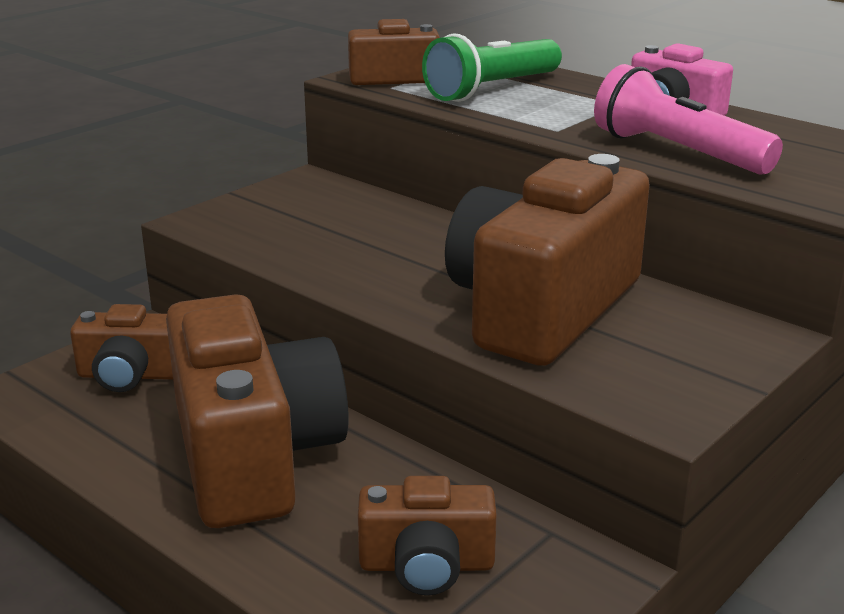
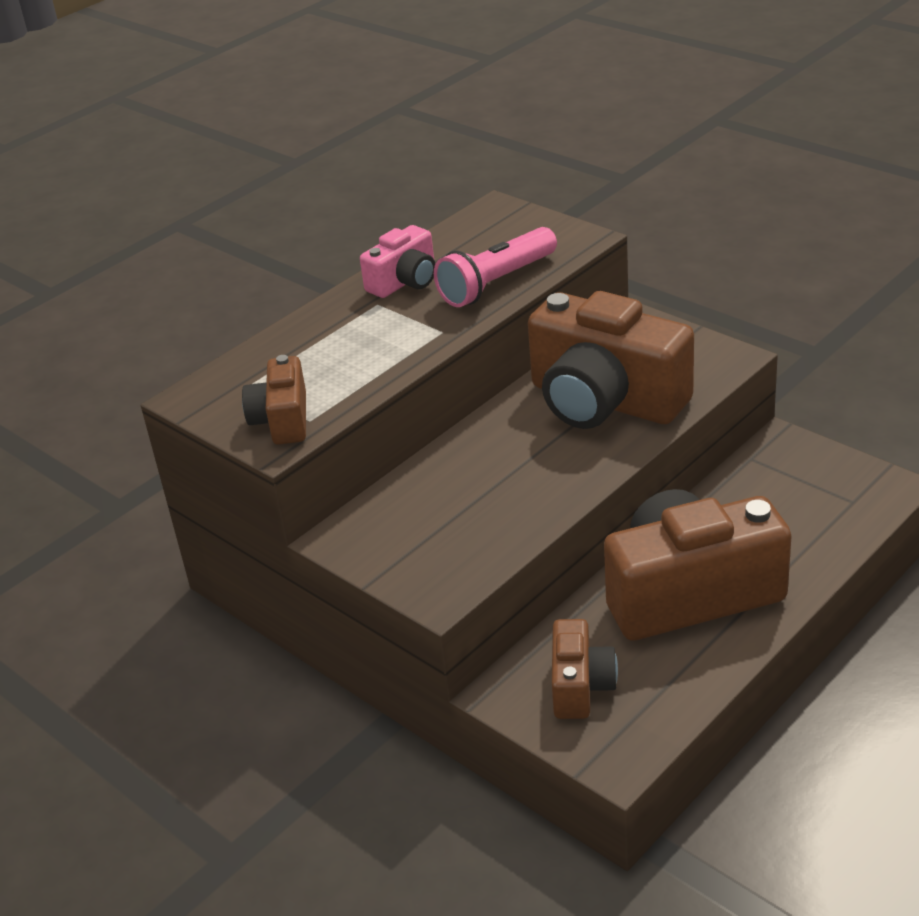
camera: 85 degrees left, 10 degrees up
brown camera [358,476,497,595] -> none
green flashlight [422,33,562,102] -> none

